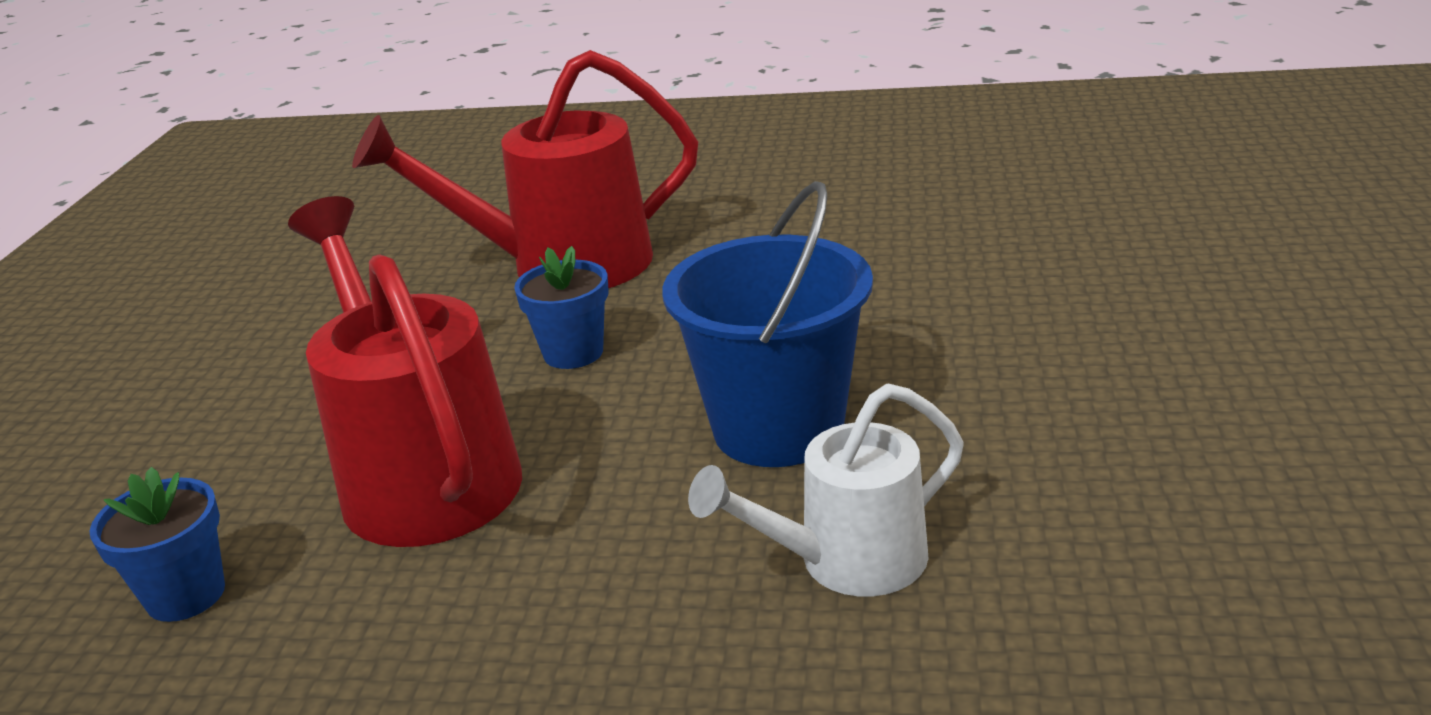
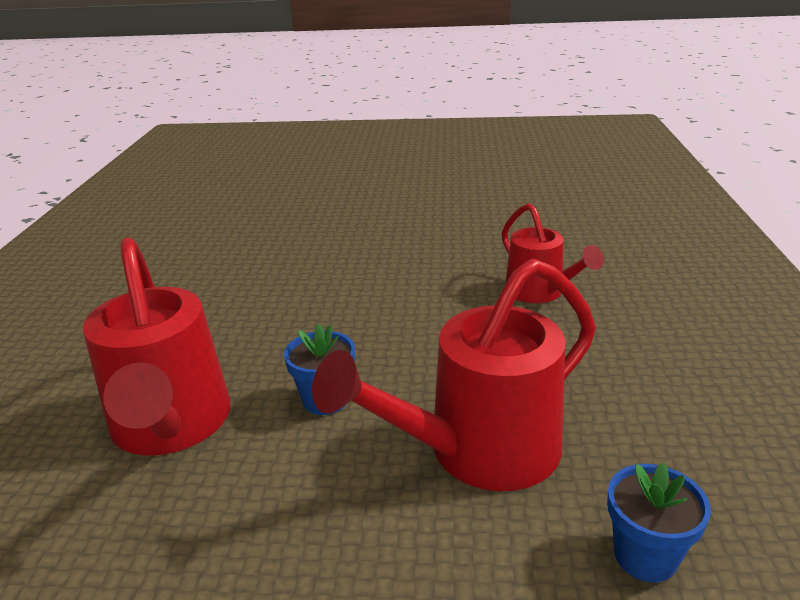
camera: 95 degrees left, 0 degrees up
blue bucket [662,181,873,467] -> none
white watering can [688,383,964,597] -> red watering can [502,203,604,303]

